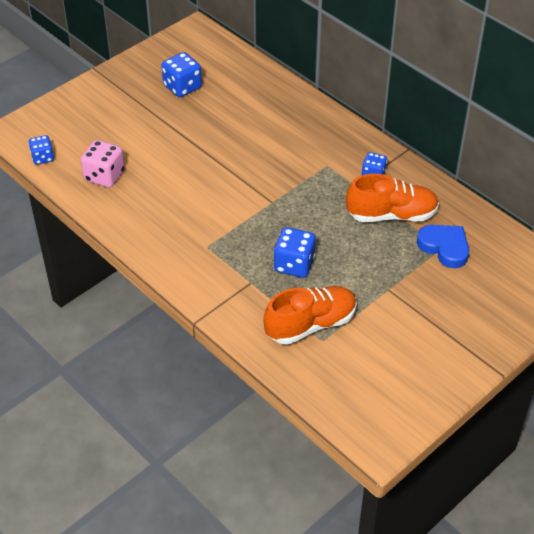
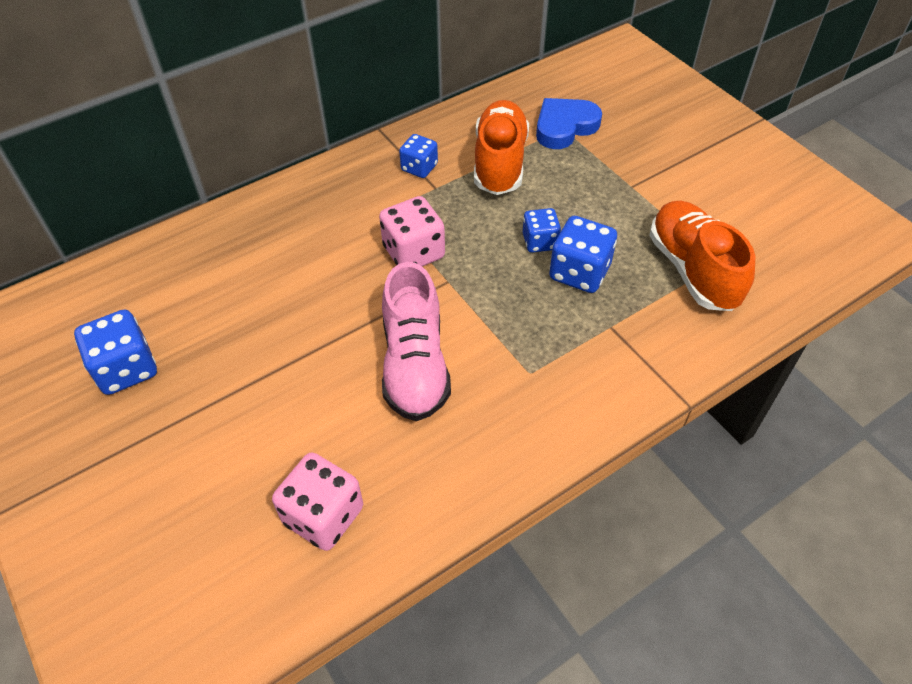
camera: 80 degrees left, 5 degrees up
blue dice [29,135,54,165] -> blue dice moved to [523,208,561,253]
none -> pink dice [379,196,445,266]
none -> pink shoe [382,262,451,421]

